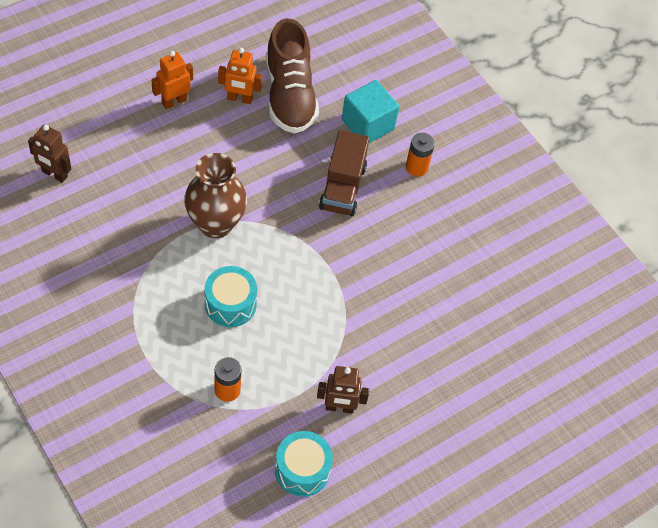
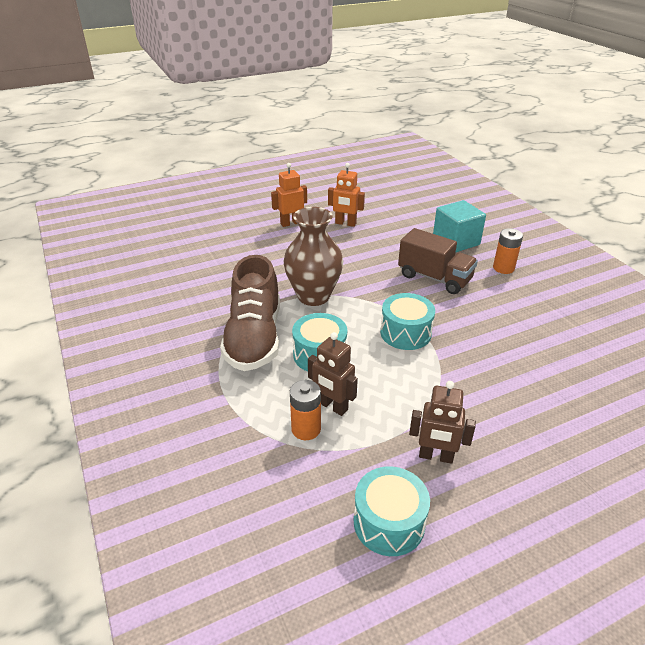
camera: 15 degrees right, 20 degrees down
brown robot [28,125,71,183] -> brown robot moved to [308,332,358,416]
brown shoe [266,18,319,134] -> brown shoe moved to [220,255,280,371]
brown truck [319,130,369,216] -> brown truck turned 75 degrees counterclockwise [398,228,478,294]
none -> turquoise drum [380,293,435,350]

